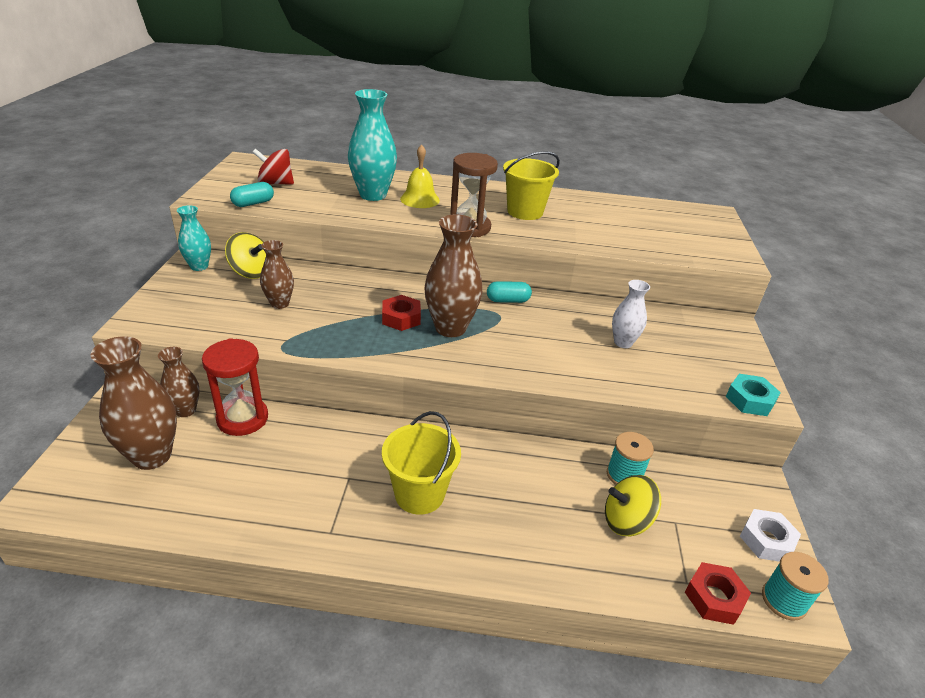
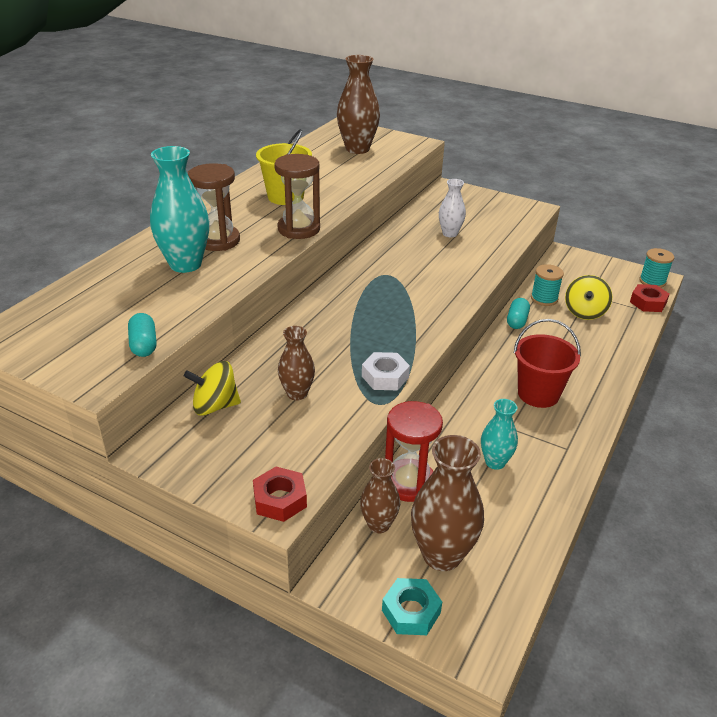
camera: 65 degrees left, 0 degrees up
turquoise vase [177,205,211,271] -> turquoise vase moved to [481,399,518,470]
yellow spinning top [225,232,266,279] -> yellow spinning top turned 150 degrees counterclockwise [184,361,241,416]
red spinning top [252,149,294,185] -> none
red nut [382,295,421,331] -> red nut moved to [253,467,307,522]
yellow bucket [382,411,461,515] -> red bucket [514,319,581,408]
yellow bell [400,145,440,208] -> brown hourglass [188,163,240,251]
brown vase [424,214,482,337] -> brown vase moved to [337,55,380,154]
turquoise capsule [487,281,532,303] -> turquoise capsule moved to [507,298,530,329]
turquoise nut [726,374,781,416] -> turquoise nut moved to [382,578,442,635]
white nut [740,509,801,562] -> white nut moved to [362,352,410,390]

